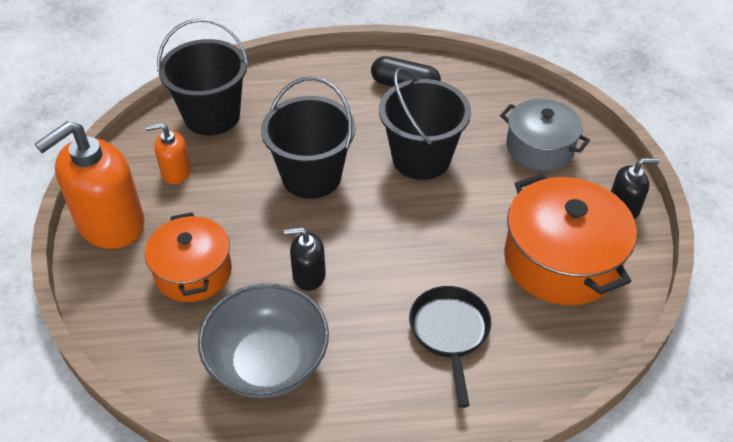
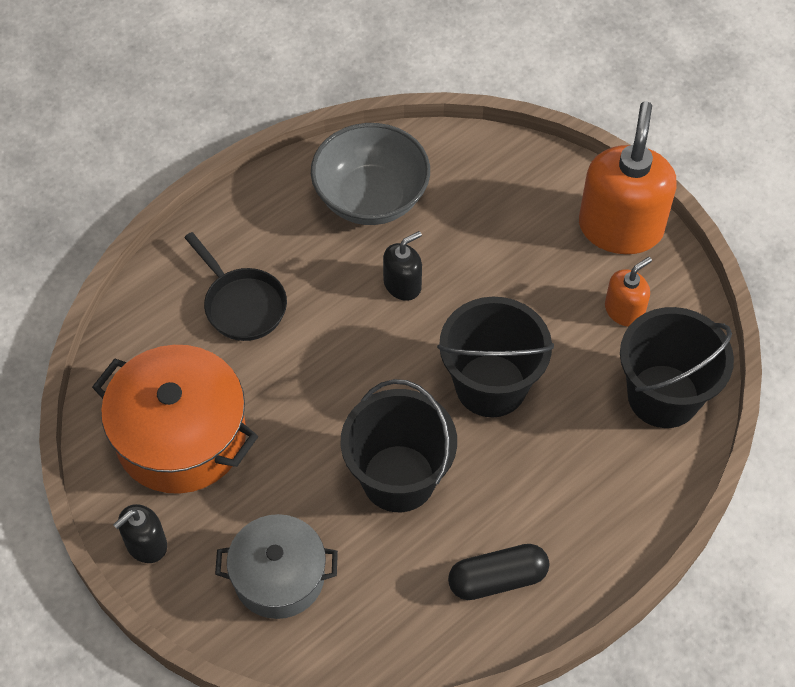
camera: 145 degrees right, 10 degrees up
orange pot [145,212,232,302] -> none

